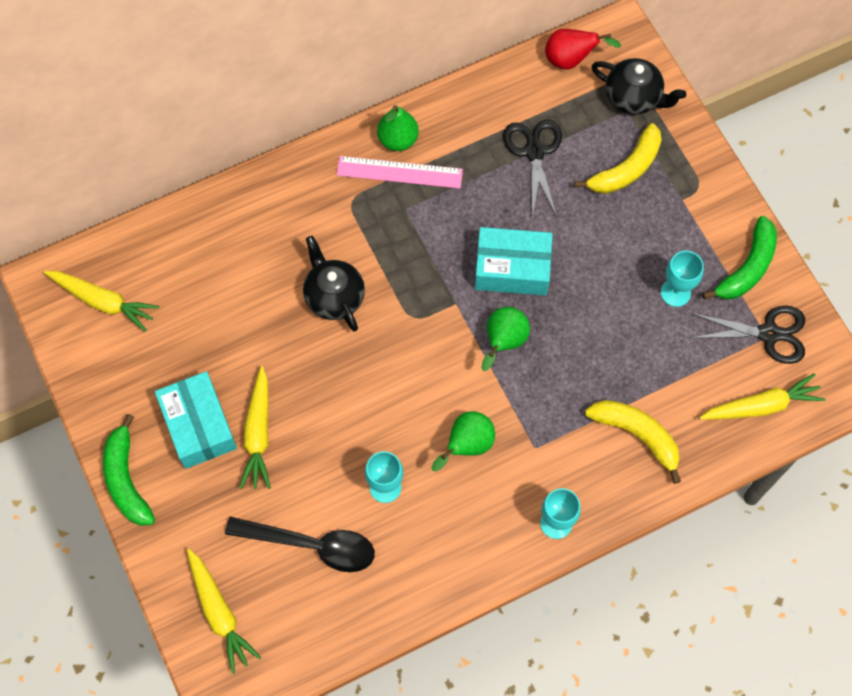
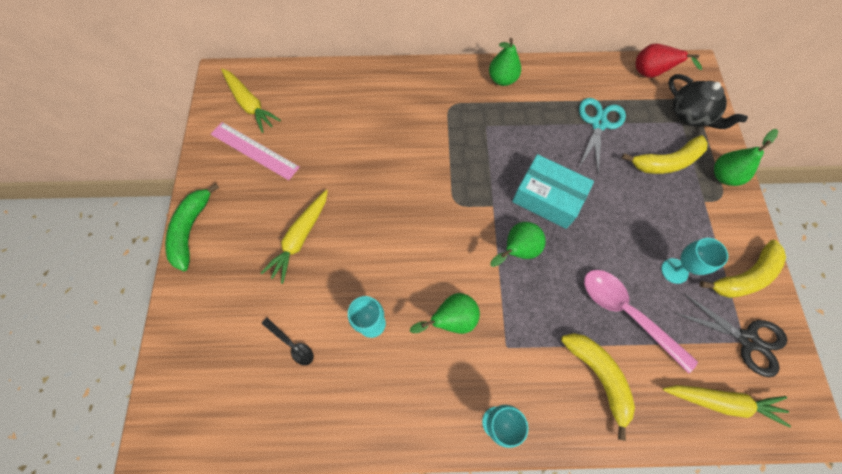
camera: 25 degrees right, 0 degrees up
turquoise box [155,371,237,469] -> none
yellow carrot [187,549,261,674] -> none
black spoon [225,517,375,572] -> black spoon [261,317,314,365], size x0.51
black teapot [303,236,365,332] -> none
pink ruler [337,156,463,189] -> pink ruler moved to [211,122,300,180]
black scissors [503,120,562,217] -> turquoise scissors [579,98,626,174]
green banana [702,216,777,300] -> yellow banana [700,240,786,298]
none -> pink spoon [584,270,698,373]
none -> green pear [714,129,778,186]

